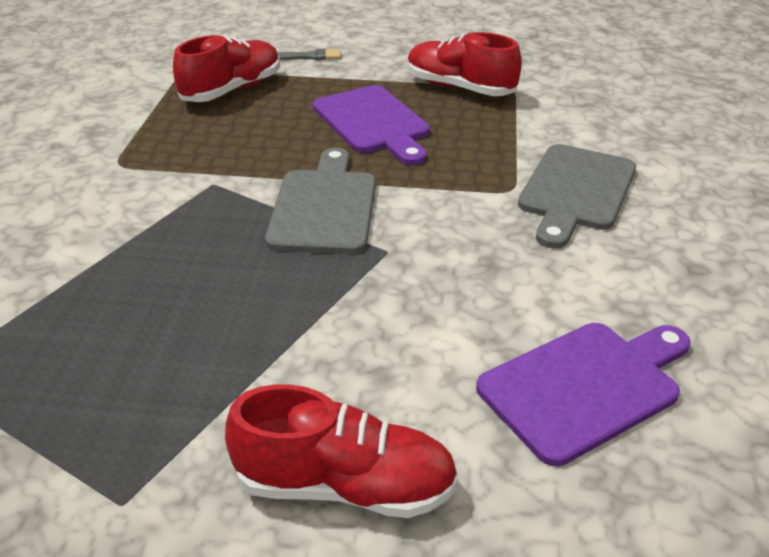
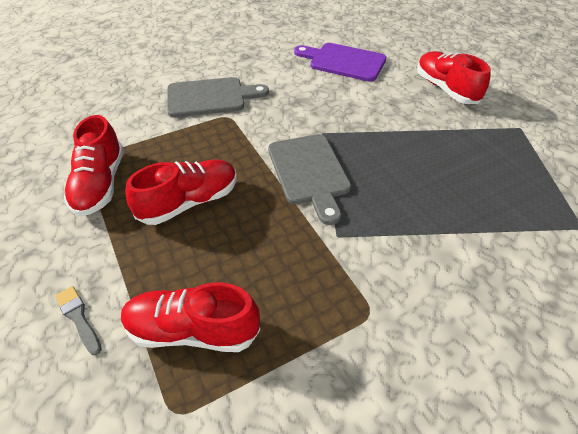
camera: 125 degrees left, 10 degrees up
grey cutting board [265,148,376,254] -> grey cutting board turned 75 degrees counterclockwise [268,134,351,225]
purple cutting board [313,85,430,165] -> red shoe [125,159,237,225]

